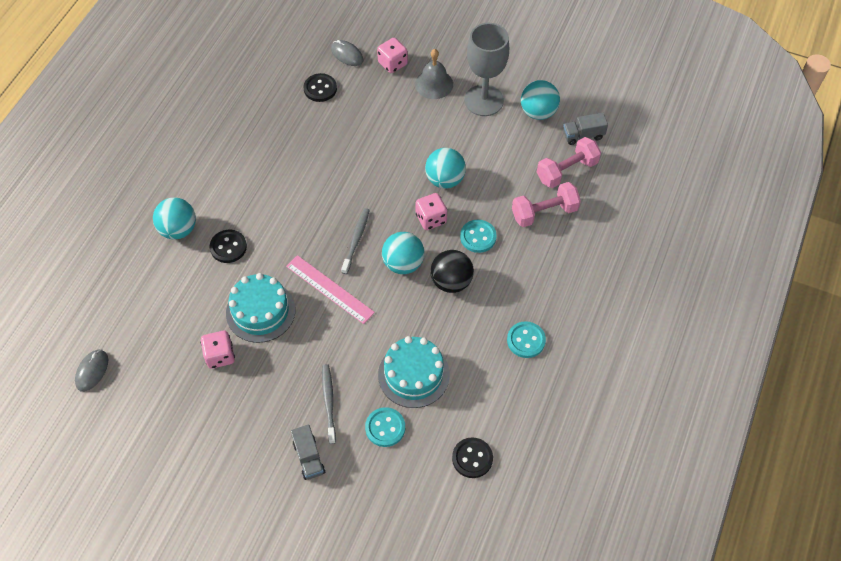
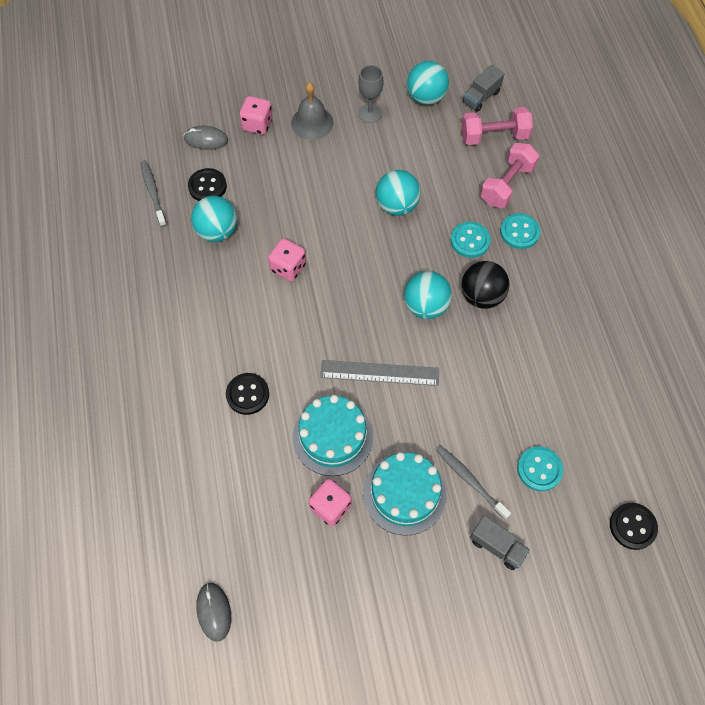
camera: 35 degrees left, 5 degrees up
turquoise ball [153,198,196,240] -> turquoise ball moved to [191,196,238,242]
pink ruler [286,255,375,324] -> grey ruler [320,360,439,386]
grey toothbrush [341,208,370,274] -> grey toothbrush moved to [141,160,167,227]
turquoise cake [378,336,450,408] -> turquoise cake moved to [363,452,447,536]
pink dice [416,193,447,230] -> pink dice moved to [268,238,306,281]
black button [452,437,493,478] -> black button moved to [610,503,658,550]
grey goblet [464,23,509,116] -> grey goblet [358,65,384,123], size x0.55
turquoise button [507,321,546,358] -> turquoise button moved to [500,213,540,249]
pink dumbbell [537,137,601,188] -> pink dumbbell turned 60 degrees clockwise [461,107,533,145]

